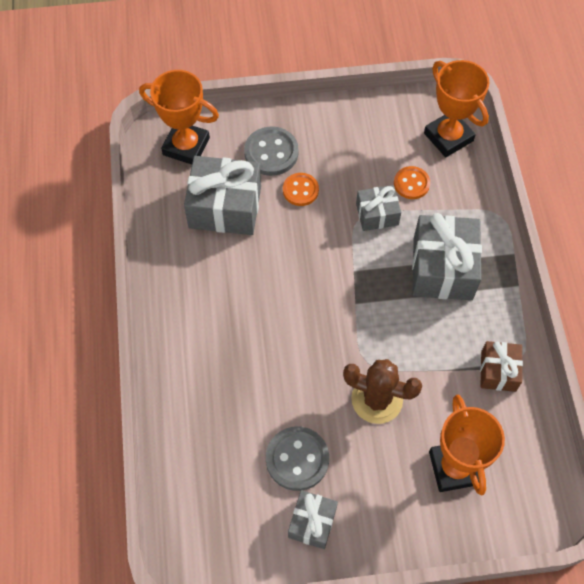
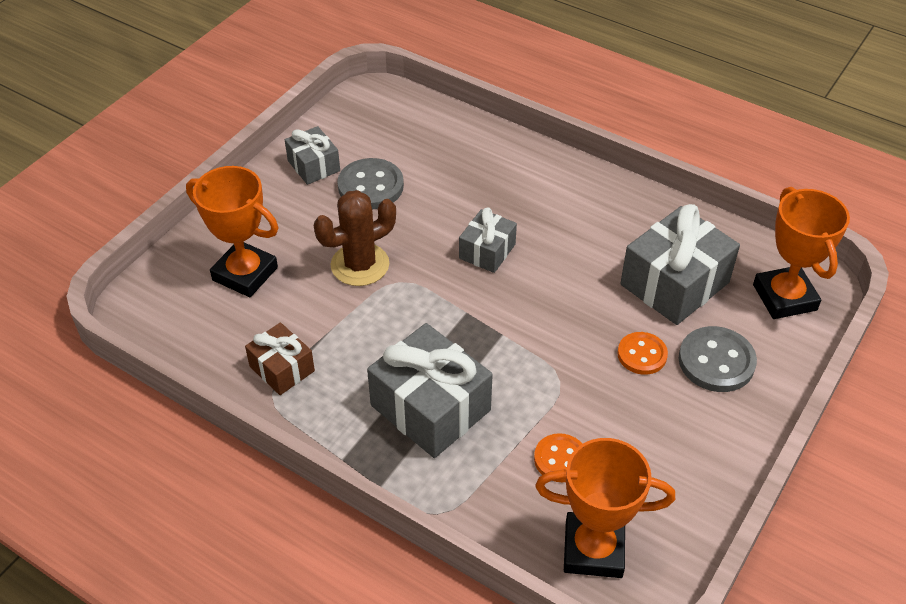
camera: 130 degrees right, 15 degrees down
orange trophy [139,70,219,164] -> orange trophy turned 75 degrees counterclockwise [753,187,850,319]
grey gift [356,185,401,231] -> grey gift moved to [459,207,517,273]

